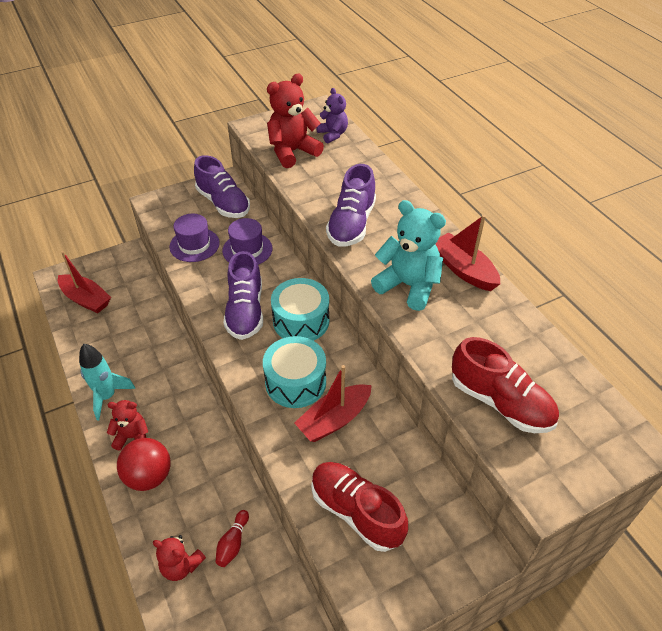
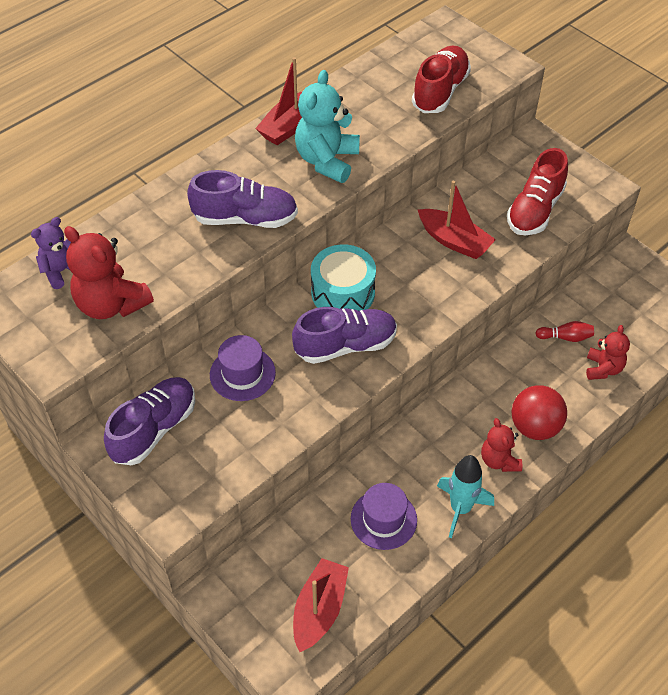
camera: 105 degrees left, 5 degrees up
purple hat [169,214,220,262] -> purple hat moved to [351,483,417,550]
turquoise drum [263,336,326,408] -> none

